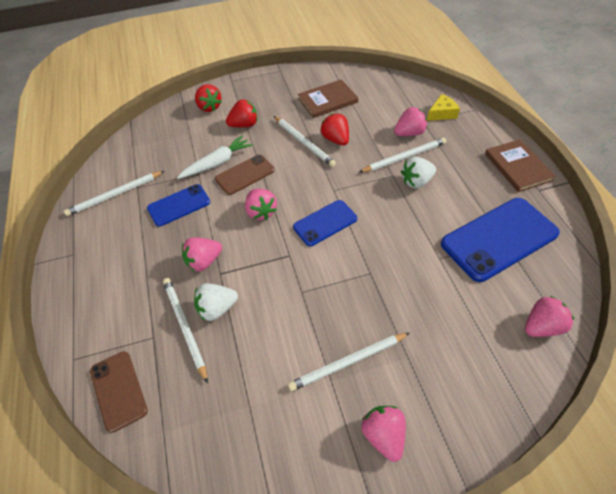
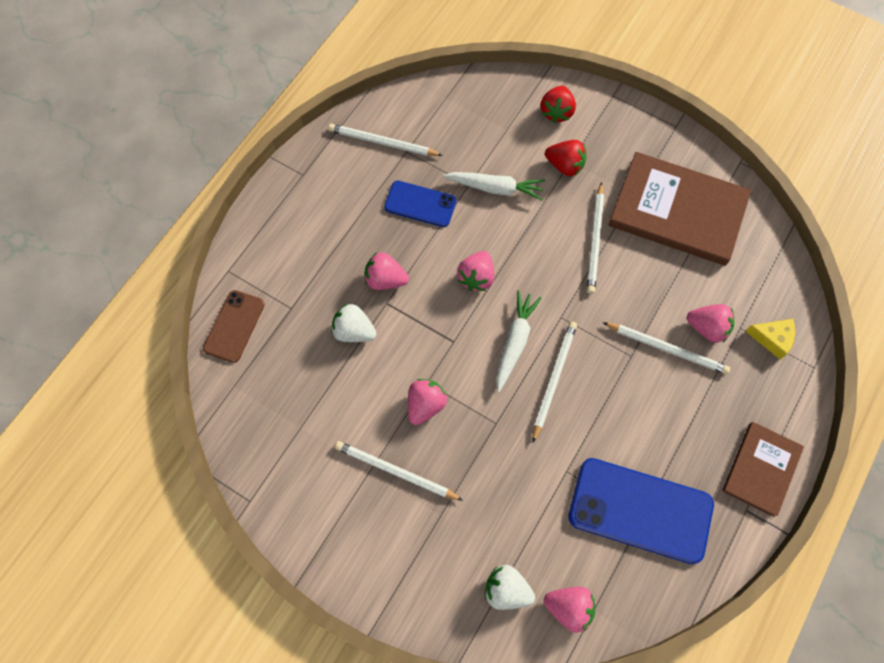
camera: 45 degrees right, 15 degrees up
white pencil [163,278,208,383] -> white pencil moved to [532,321,577,443]
brown phone [215,154,274,195] -> none
blue phone [293,200,357,246] -> white carrot [496,290,542,392]
brown book [298,79,358,118] -> brown book [609,152,751,266], size x1.73
red strawberry [321,114,349,146] -> none
pink strawberry [361,406,406,462] -> pink strawberry moved to [408,379,447,425]
white strawberry [401,157,436,188] -> white strawberry moved to [485,565,535,610]

